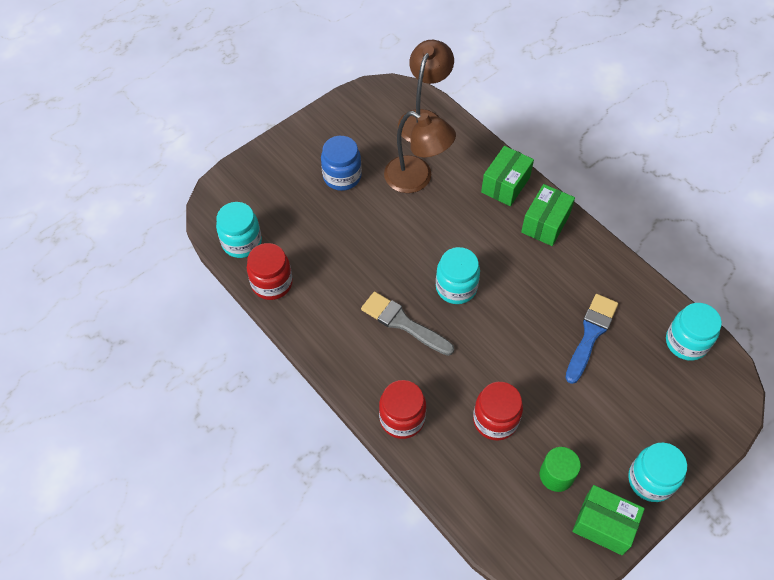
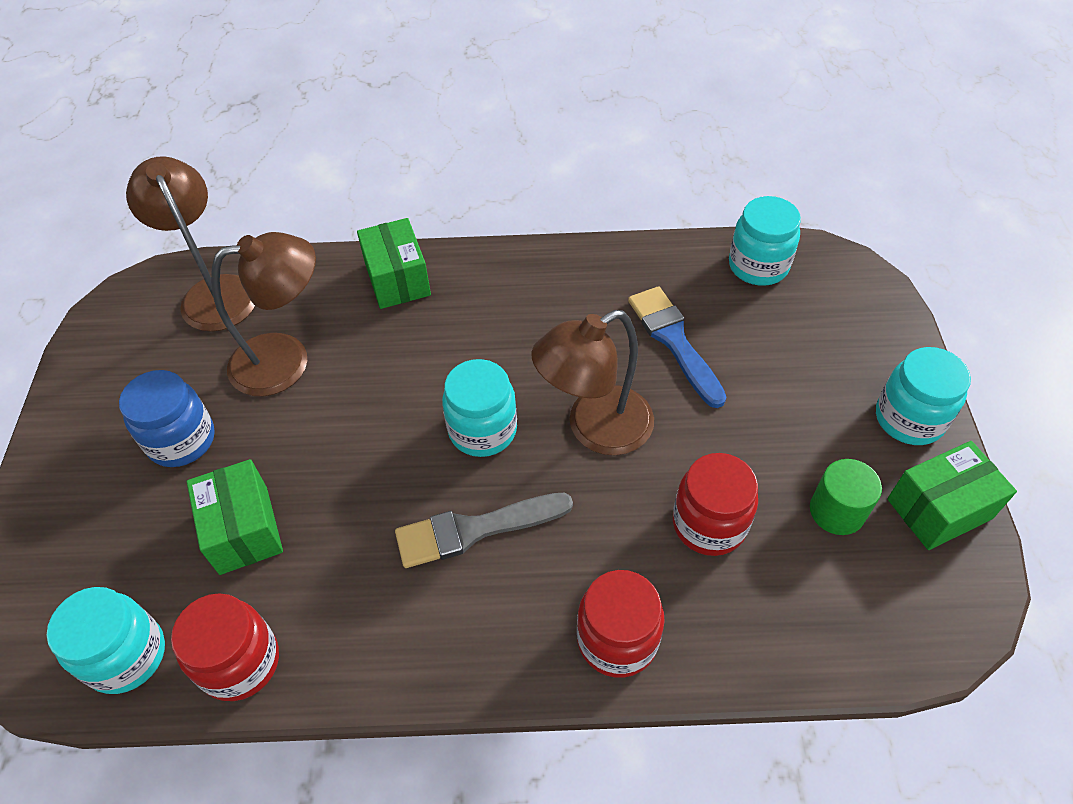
camera: 50 degrees left, 5 degrees down
green box [521,184,575,246] -> green box moved to [186,459,283,575]
none -> brown lamp [531,310,654,455]

